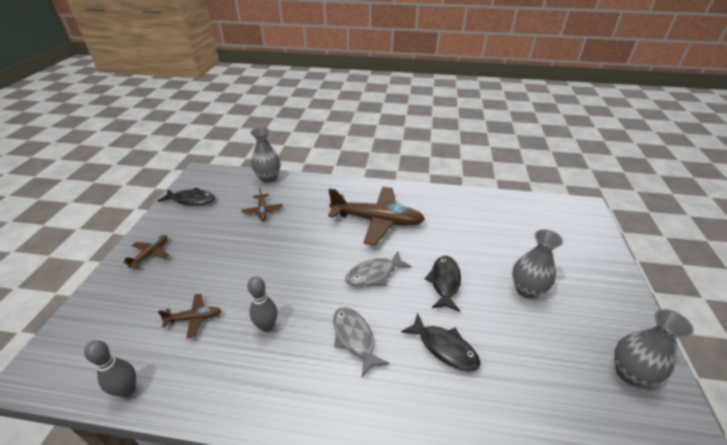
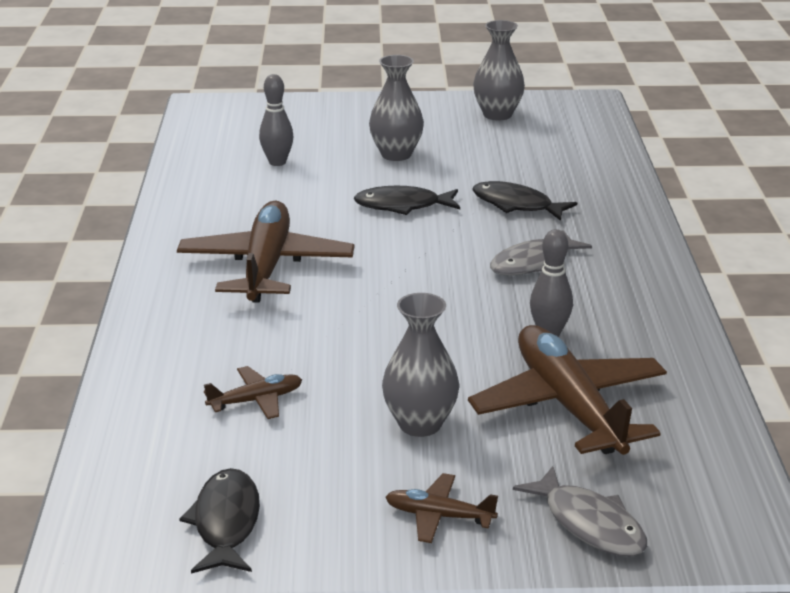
camera: 100 degrees left, 10 degrees down
grey bowling pin [84,340,136,397] -> grey bowling pin moved to [259,74,293,166]
brown plane [158,294,222,339] -> brown plane [468,325,667,455], size x2.17
grey vase [250,127,281,183] -> grey vase moved to [382,293,459,437]
grey fish [345,251,411,286] -> grey fish moved to [513,466,647,557]
black fish [401,313,481,371] -> black fish turned 90 degrees counterclockwise [472,181,577,221]

